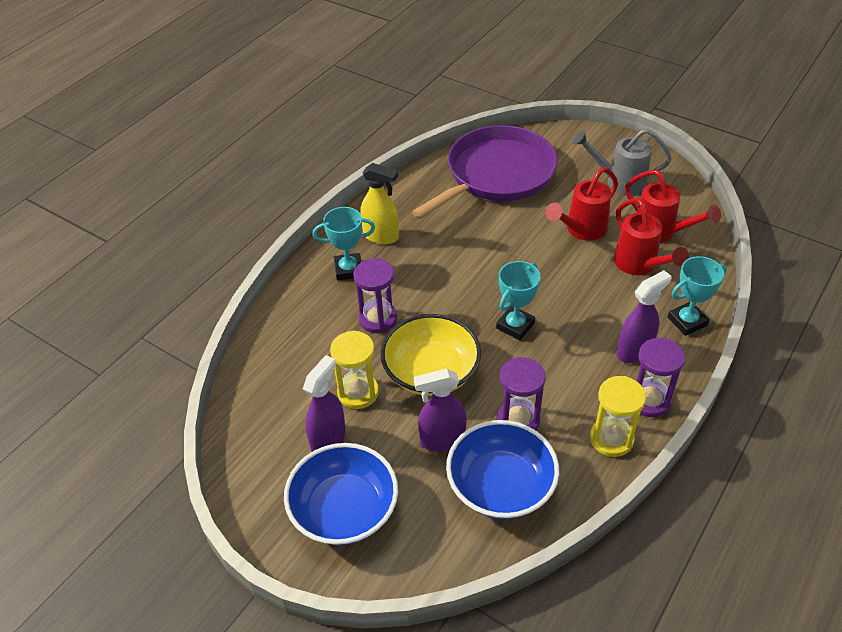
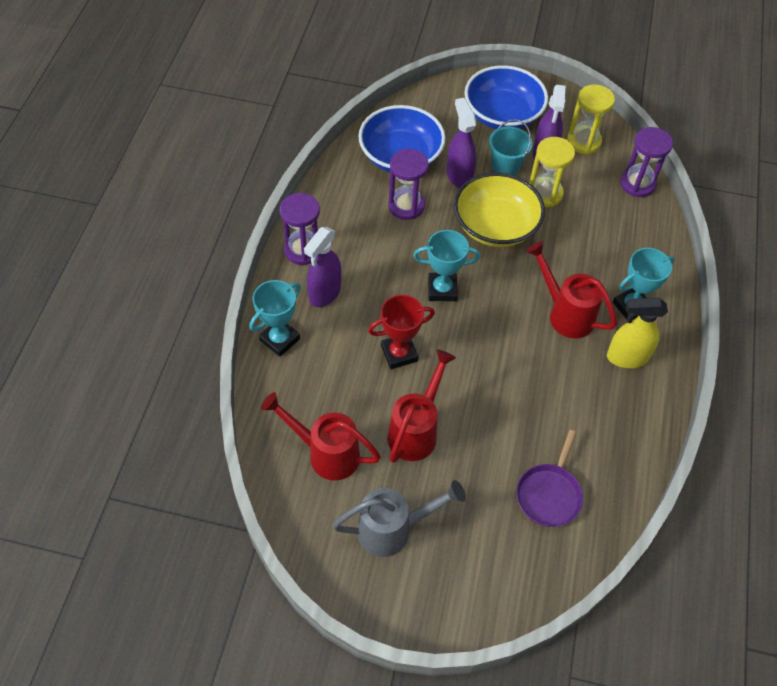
camera: 155 degrees right, 10 degrees up
purple hourglass [353,258,397,333] -> purple hourglass moved to [620,127,673,197]
purple pan [412,125,558,219] -> purple pan [516,430,583,527], size x0.46
purple spray bottle [414,369,466,451] -> purple spray bottle turned 75 degrees counterclockwise [446,98,476,188]
turquoise trophy [496,261,540,340] -> turquoise trophy turned 75 degrees clockwise [413,230,480,301]
yellow hourglass [590,376,646,457] -> yellow hourglass moved to [567,85,615,154]
red watering can [614,198,689,275] -> red watering can moved to [526,241,617,338]
none -> red trophy [368,295,435,369]
none -> turquoise bucket [489,119,532,175]

